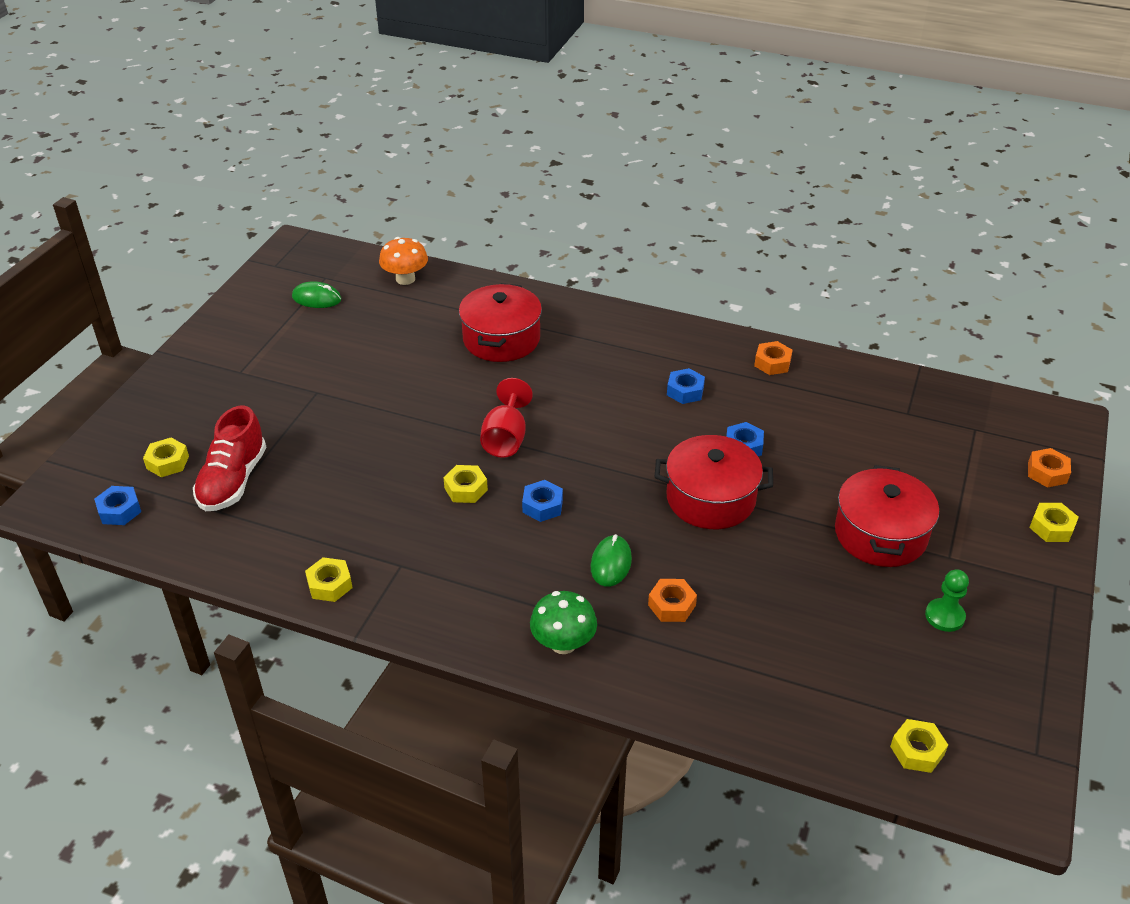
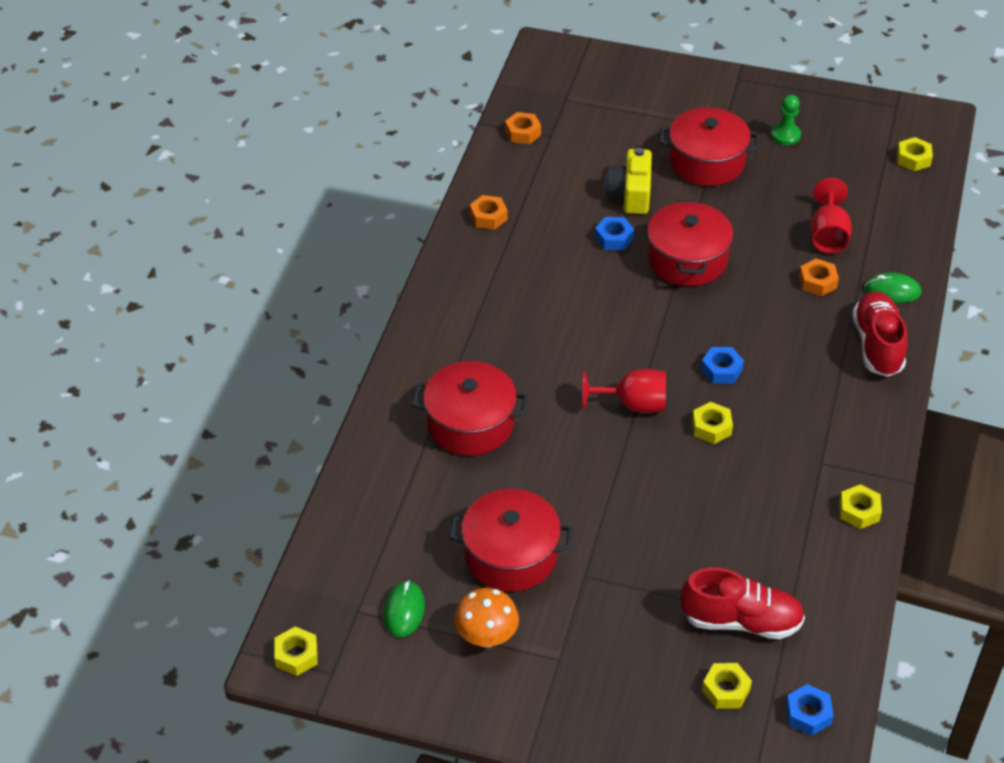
camera: 95 degrees left, 5 degrees up
orange mushroom [379,237,428,285] -> orange mushroom moved to [454,588,519,647]
green mushroom [530,591,597,654] -> red shoe [852,291,908,377]
green mouse [591,534,632,587] -> green mouse moved to [865,272,921,303]
blue nut [667,368,705,404] -> none
orange nut [1028,448,1071,488] -> orange nut moved to [505,112,541,144]
yellow nut [1029,503,1079,542] -> yellow nut moved to [274,627,318,676]
none -> red pot [449,489,573,591]
none -> yellow camera [605,148,652,214]
none -> red goblet [811,178,852,253]

